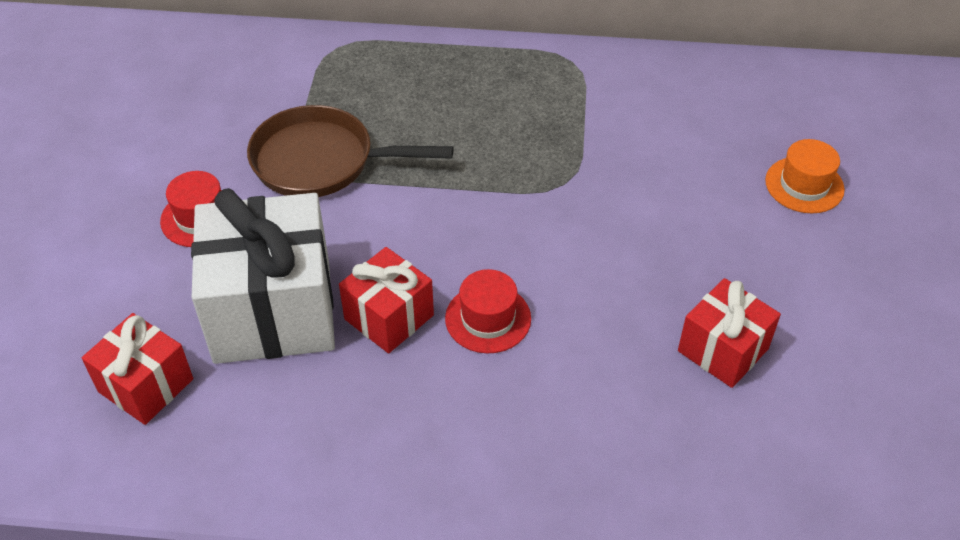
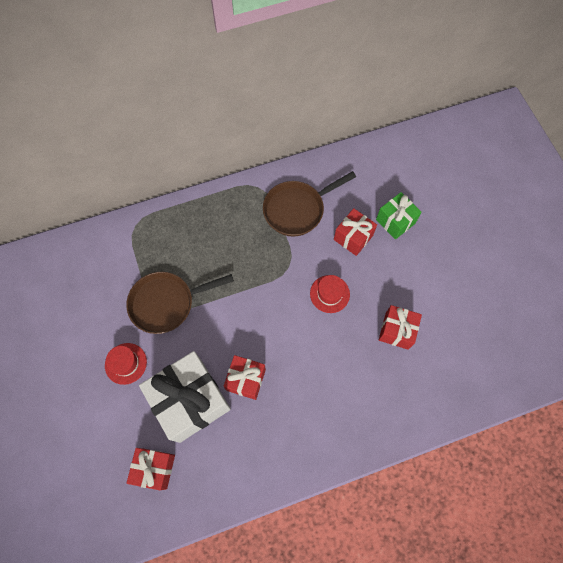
camera: 25 degrees left, 20 degrees up
red hat [445,269,531,353] -> red hat moved to [310,275,350,313]
orange hat [765,139,845,213] -> green gift [376,192,422,240]
none -> brown pan [263,171,356,237]
none -> red gift [334,208,377,256]

